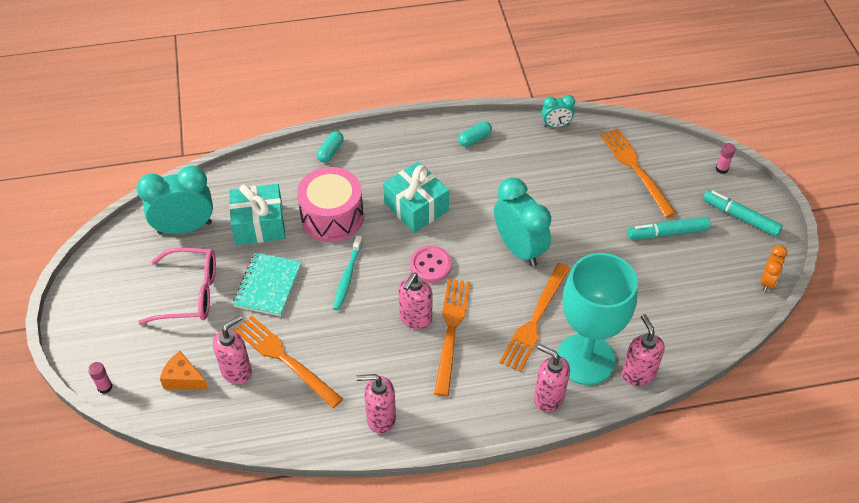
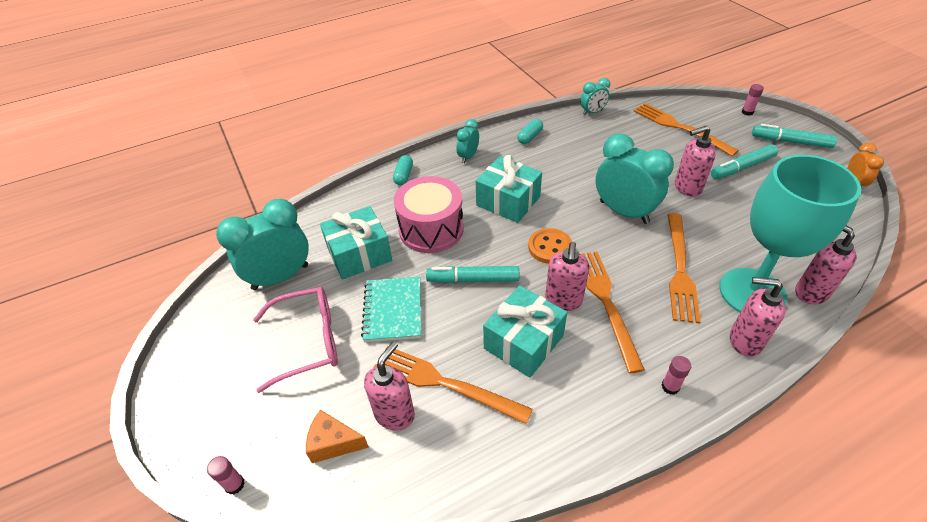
camera: 15 degrees left, 5 degrees down
turquoise toothbrush [333,236,363,311] -> turquoise marker [426,266,519,283]
pink soap dispenser [356,374,396,434] -> pink soap dispenser moved to [675,126,716,197]
pink button [410,246,452,283] -> orange button [528,228,572,264]
none -> turquoise clock [456,119,479,163]
none -> turquoise gift [483,285,567,378]
none -> pink glue stick [661,356,691,395]

